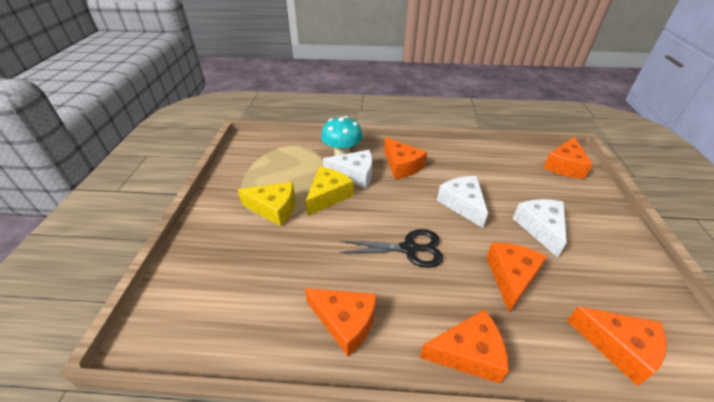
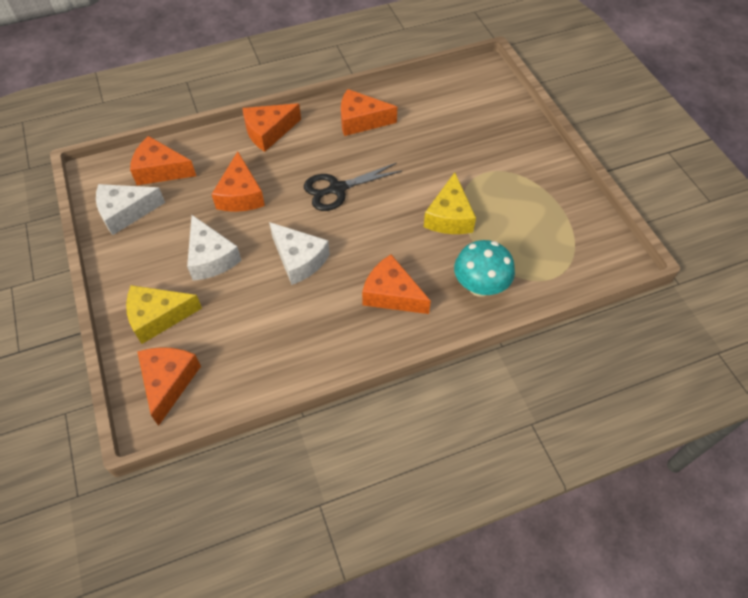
camera: 155 degrees right, 15 degrees up
yellow cheese [238,182,295,226] -> yellow cheese moved to [126,285,202,344]
white cheese [323,150,372,188] -> white cheese moved to [96,184,165,235]

